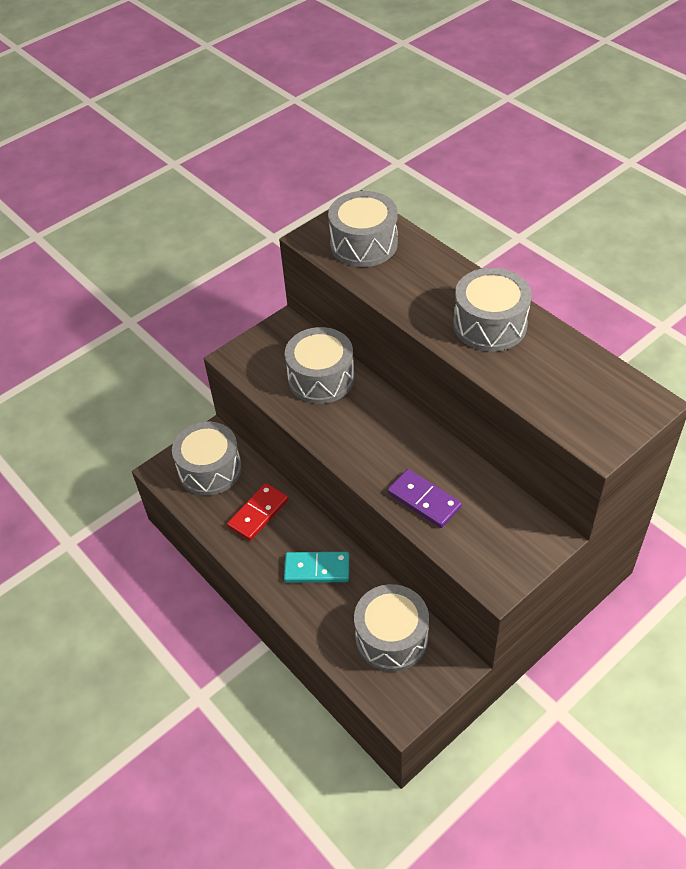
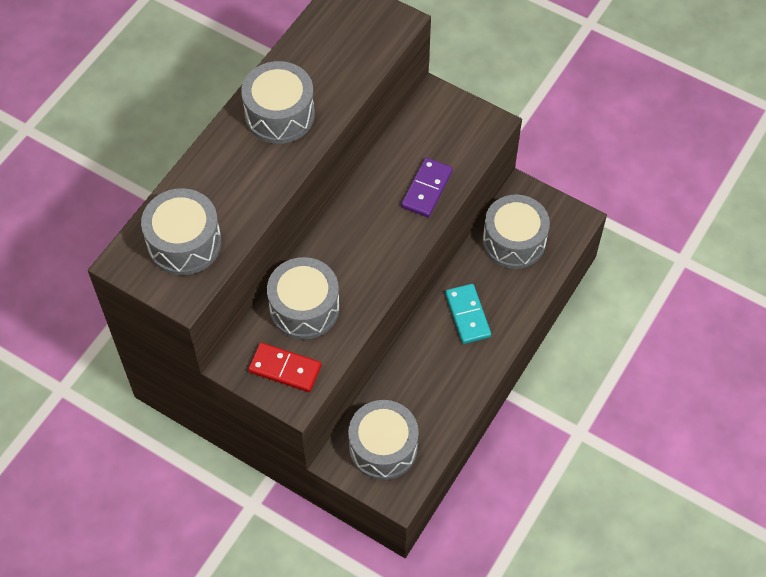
camera: 110 degrees left, 10 degrees up
red domino [227,483,288,541] -> red domino moved to [248,343,322,392]

